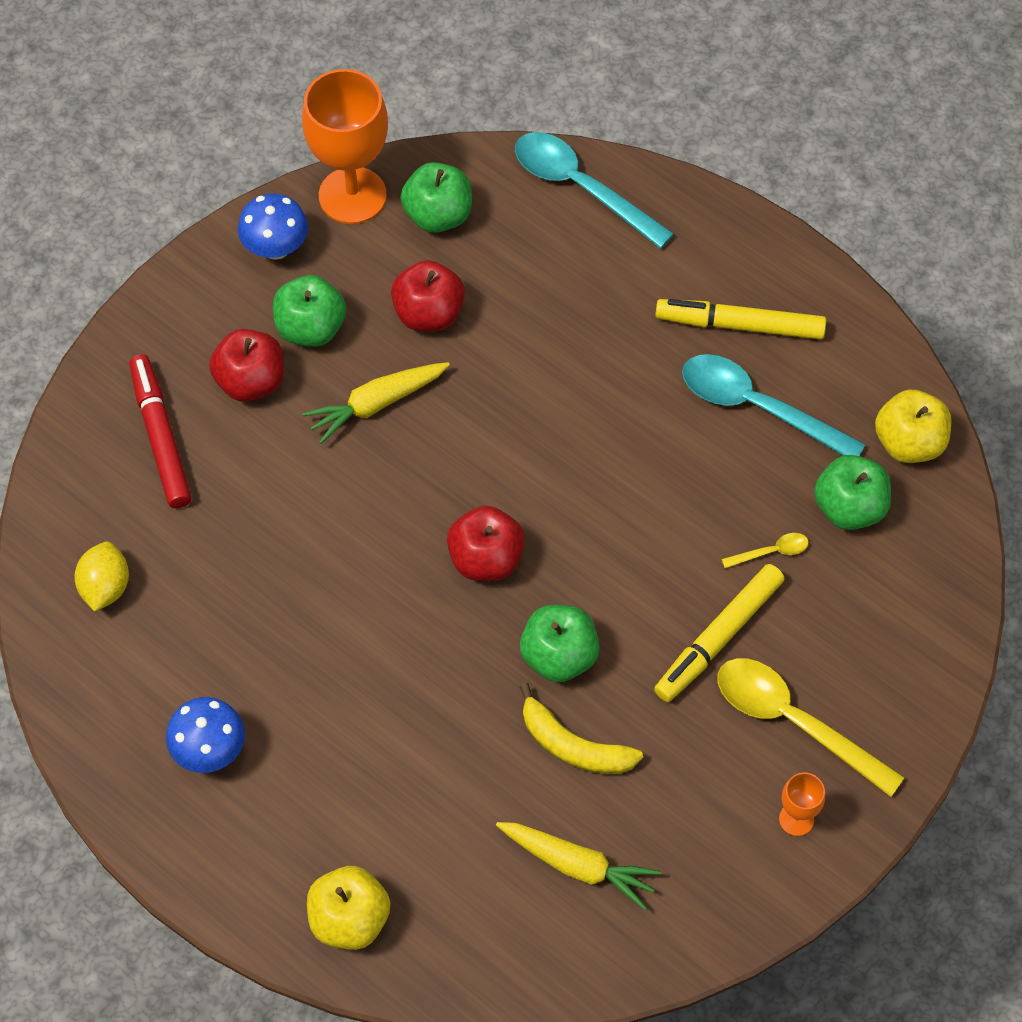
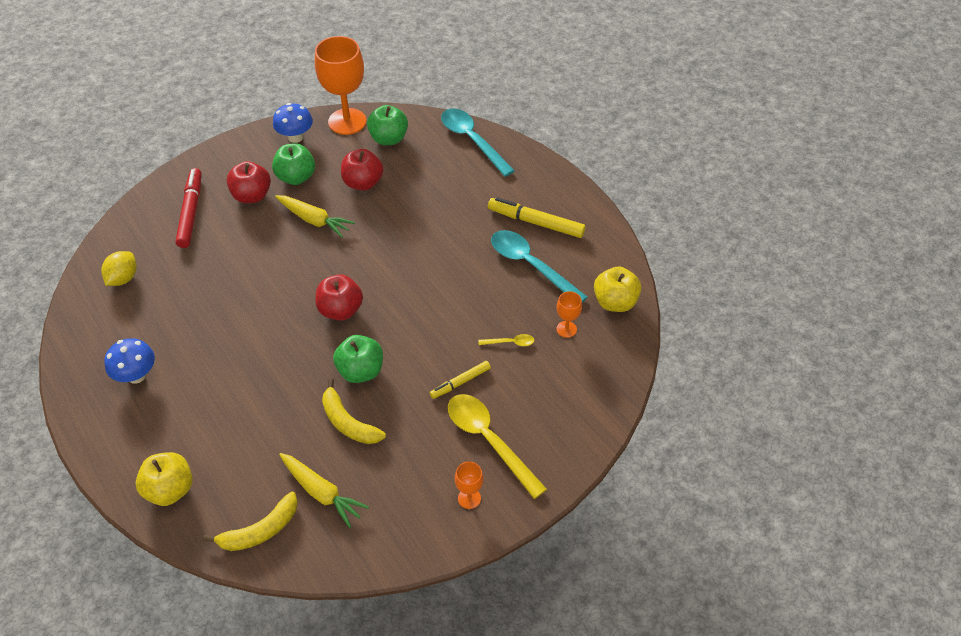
camera: 15 degrees right, 10 degrees down
yellow carrot [303,362,450,444] -> yellow carrot turned 135 degrees counterclockwise [275,195,355,238]
yellow marker [654,564,784,702] -> yellow marker [430,361,491,399], size x0.60
green apple [814,455,891,530] -> orange goblet [556,291,582,338]
none -> yellow banana [203,492,298,551]

